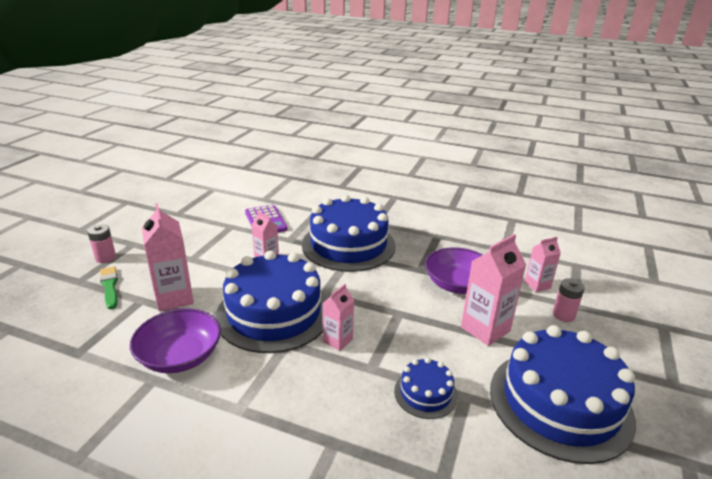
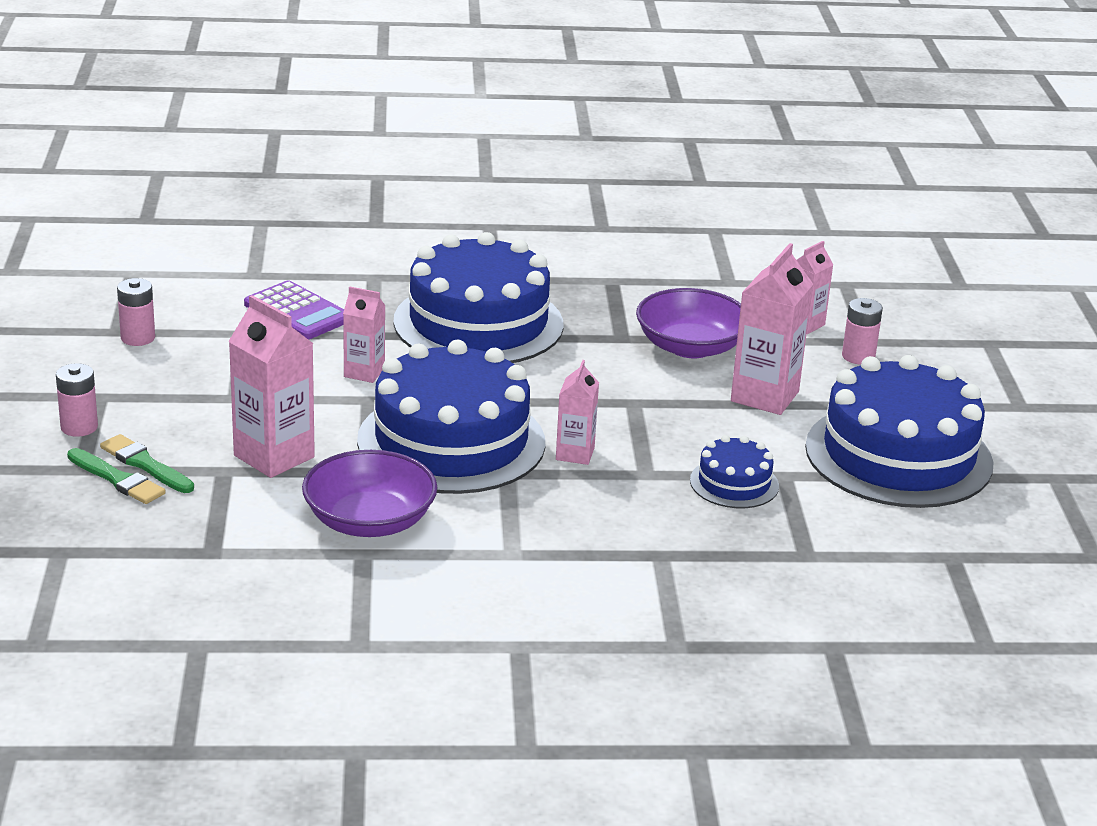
camera: 25 degrees left, 0 degrees up
none -> green brush [67,448,166,504]
none -> pink battery [117,278,155,346]

